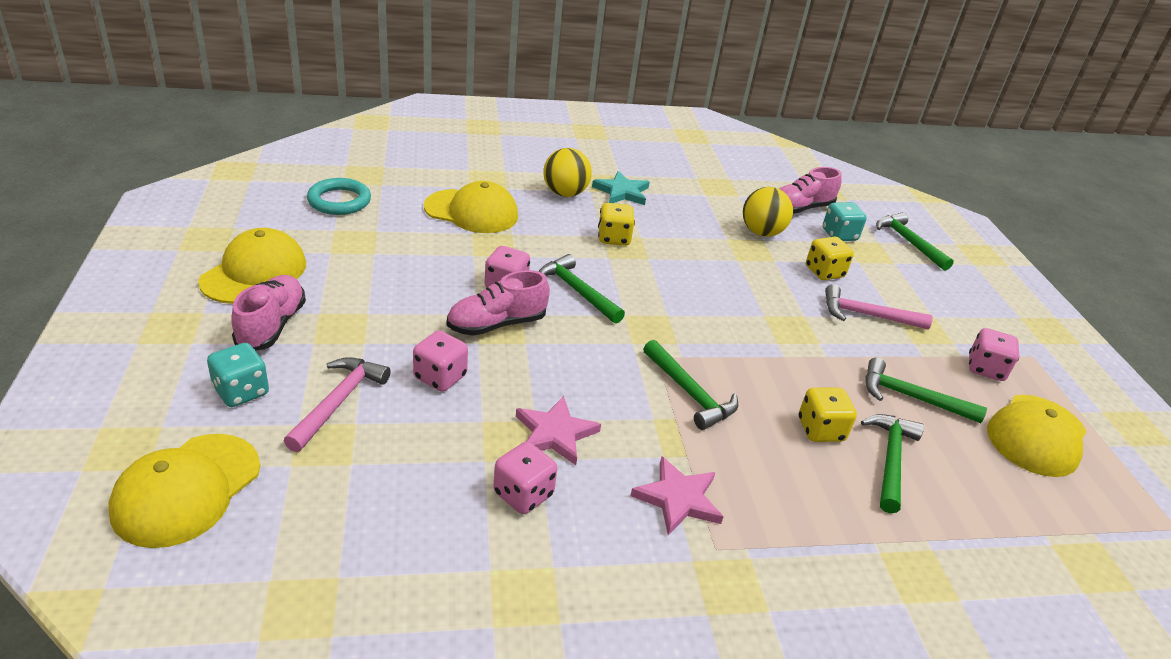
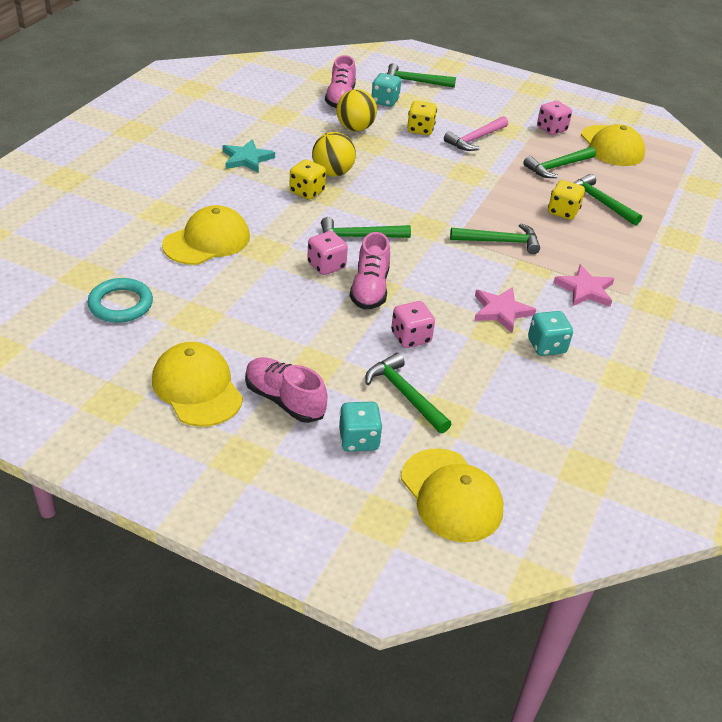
camera: 55 degrees left, 5 degrees up
pink hammer [284,357,391,452] -> green hammer [365,353,451,433]
pink dice [493,442,557,514] -> turquoise dice [528,311,573,356]
yellow ball [543,148,592,197] -> yellow ball moved to [312,132,356,177]

